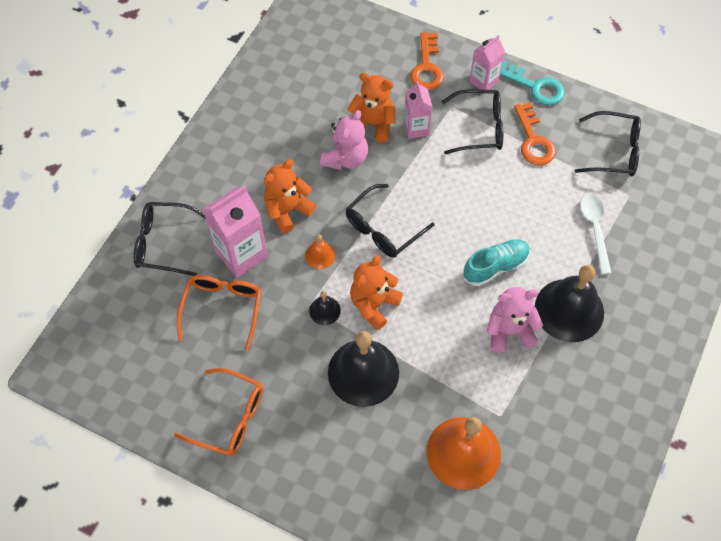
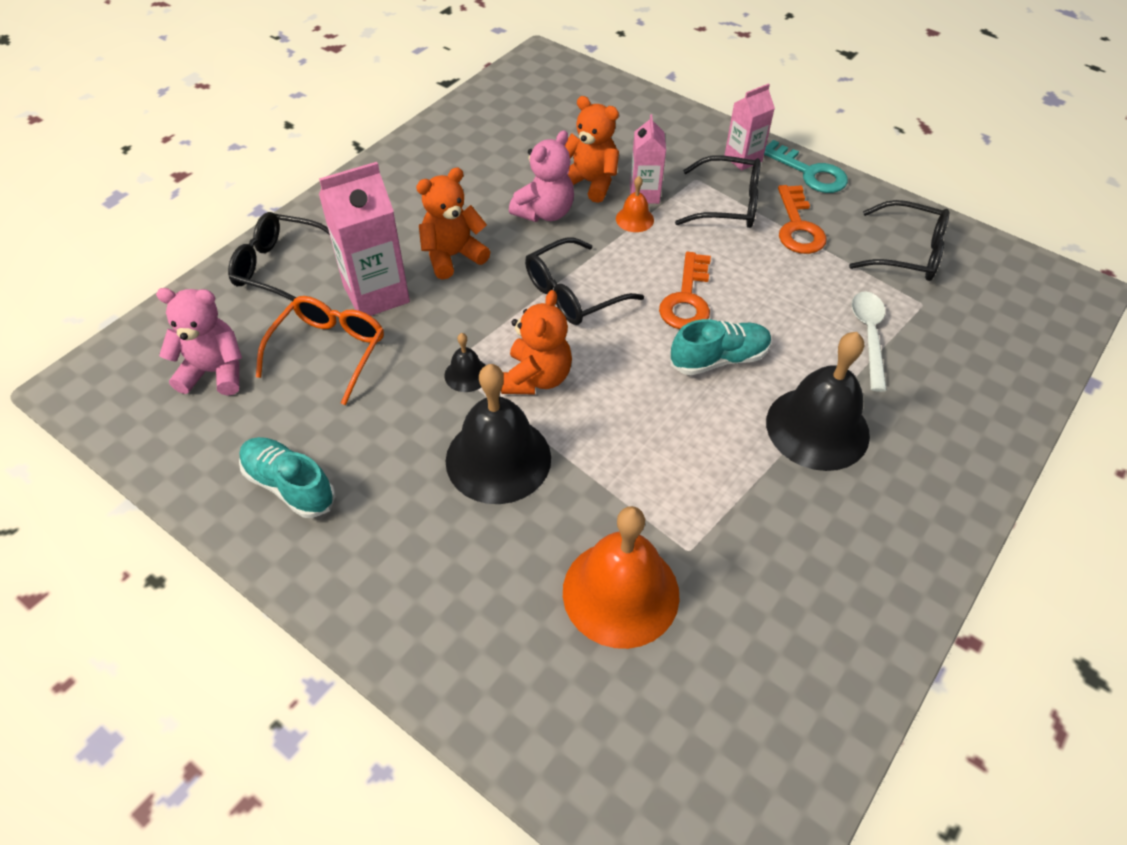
camera: 10 degrees right, 10 degrees down
orange glasses [174,368,263,456] -> turquoise shoe [239,437,336,518]
orange bell [305,234,335,269] -> orange bell moved to [616,176,654,232]
orange teddy bear [350,255,403,330] -> orange teddy bear turned 150 degrees clockwise [501,290,572,394]
orange key [410,32,444,90] -> orange key moved to [659,252,711,329]
pink teddy bear [487,287,543,353] -> pink teddy bear moved to [156,288,242,396]

